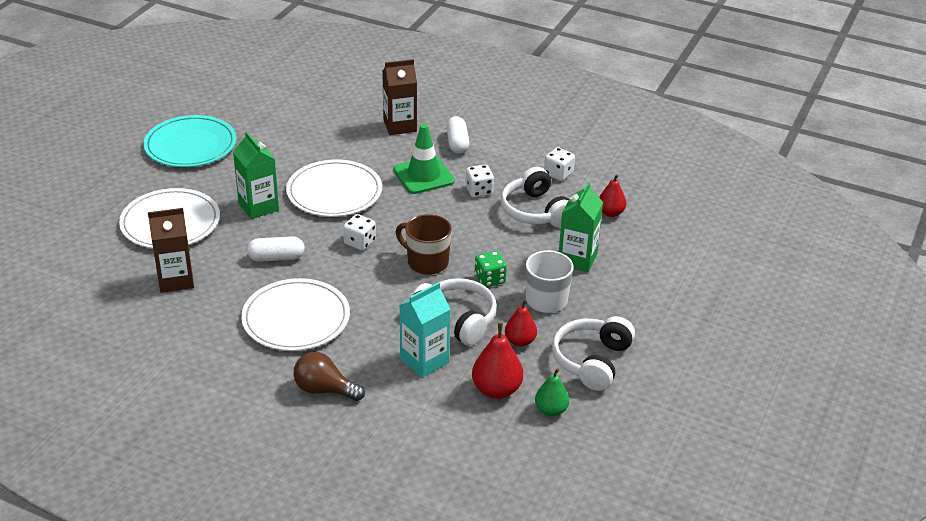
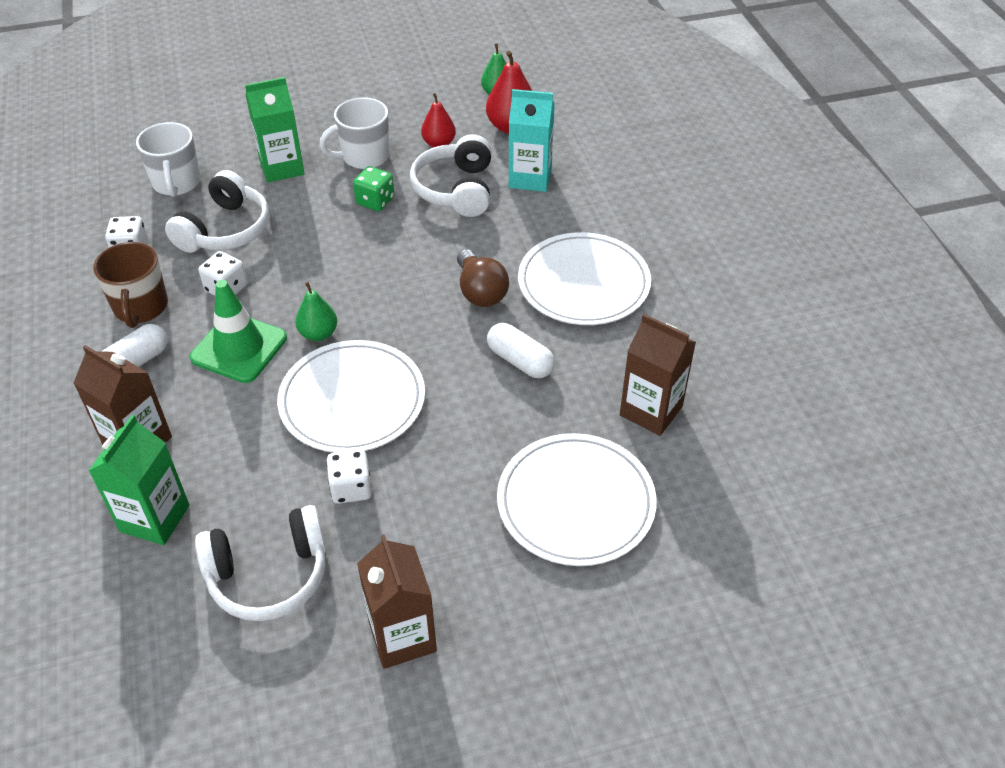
camera: 130 degrees left, 10 degrees up
turquoise plate [143,115,237,167] -> brown carton [357,534,437,669]
green carton [233,131,279,219] -> green carton moved to [89,415,189,545]
brown light bulb [293,352,365,401] -> brown light bulb moved to [457,249,509,307]
white dice [343,214,376,251] -> white dice moved to [326,449,372,504]
brown mug [396,214,452,275] -> brown mug moved to [93,242,168,328]
white headphones [552,316,635,391] -> white headphones moved to [195,505,326,621]
red pear [599,174,626,217] -> white mug [136,122,201,197]
none -> green pear [295,282,337,341]

